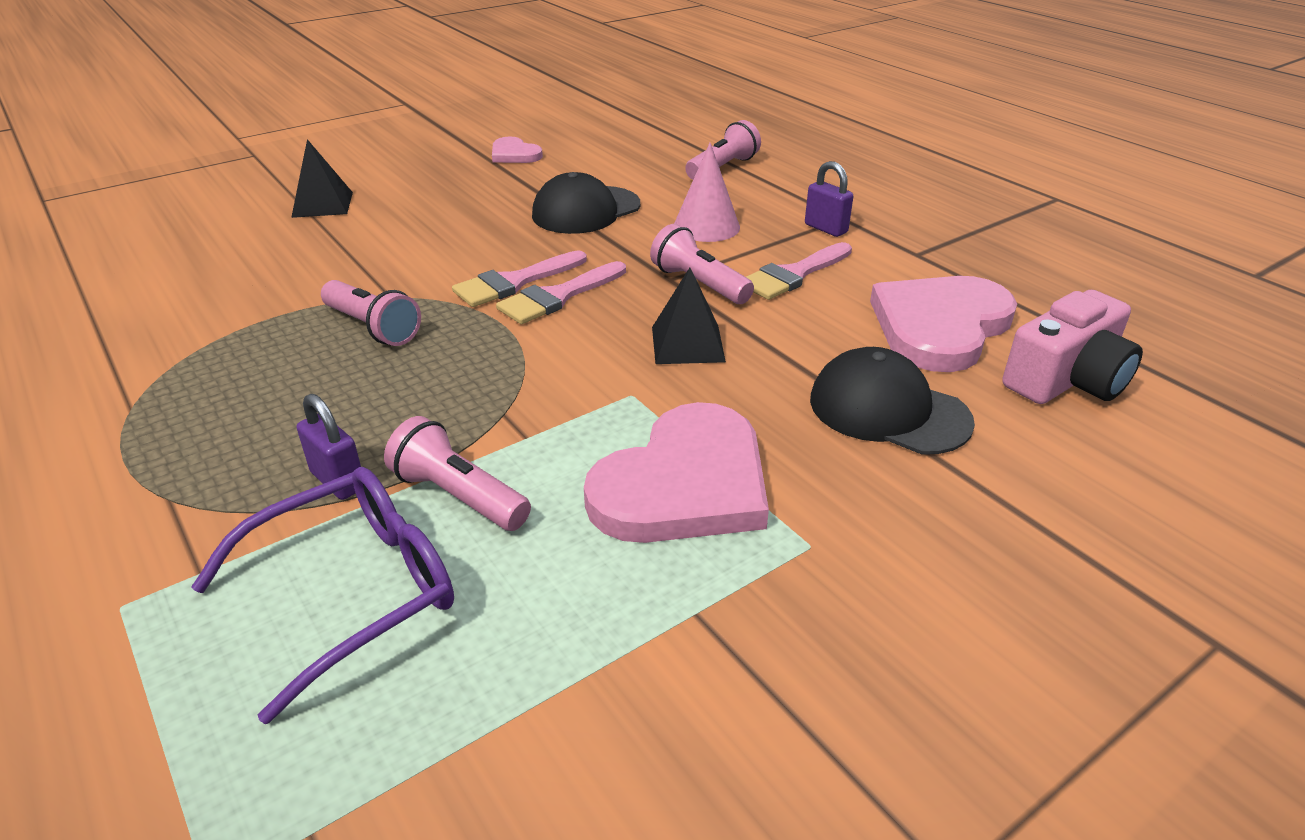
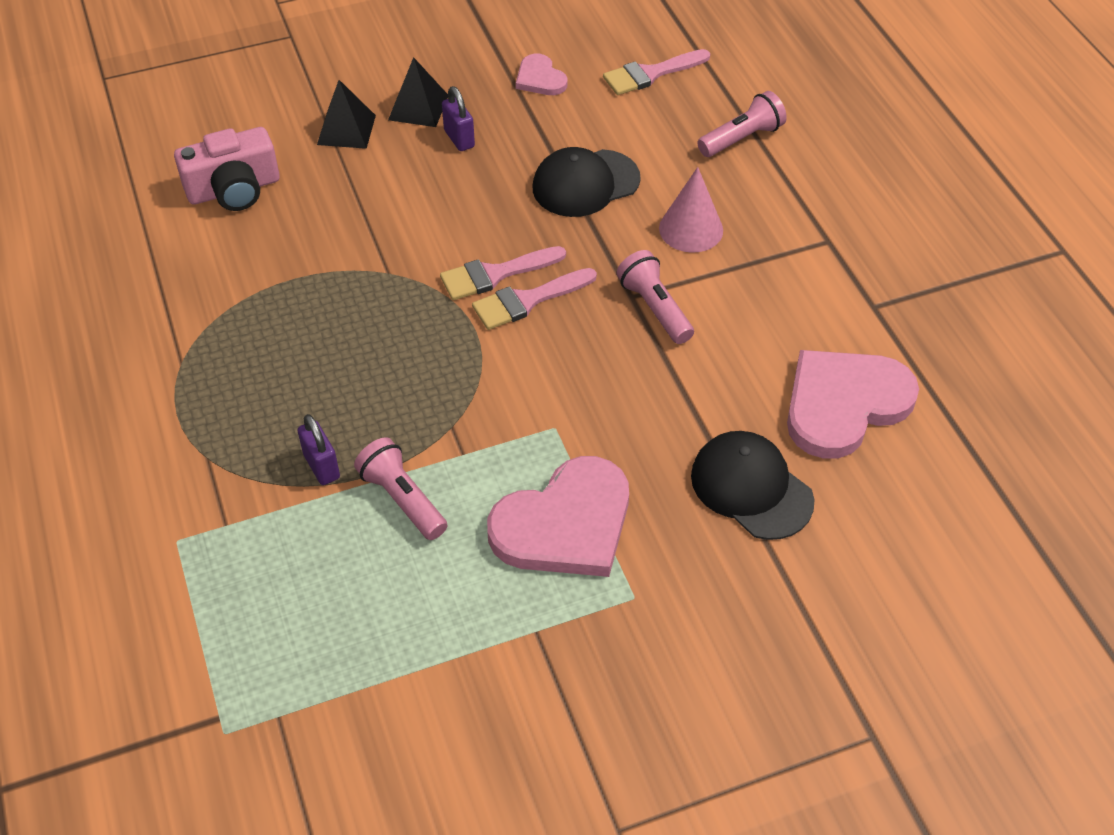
camera: 15 degrees right, 15 degrees up
purple glasses [191,467,454,724] -> none
pink flashlight [321,280,421,346] -> none
black pyramid [652,268,726,364] -> black pyramid moved to [388,57,448,127]
pink brush [746,242,852,300] -> pink brush moved to [603,49,710,95]
purple padlock [805,161,853,237] -> purple padlock moved to [442,86,475,151]
pink camera [1003,290,1143,404] -> pink camera moved to [174,127,280,211]

